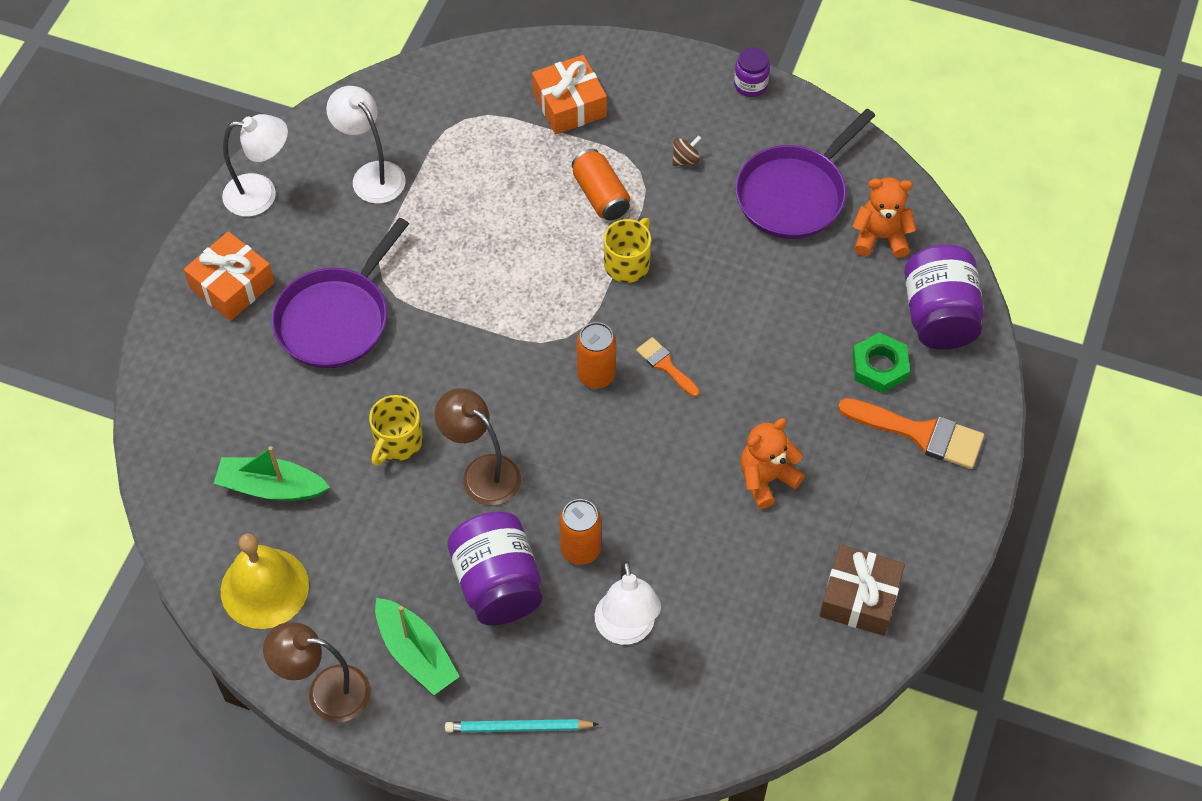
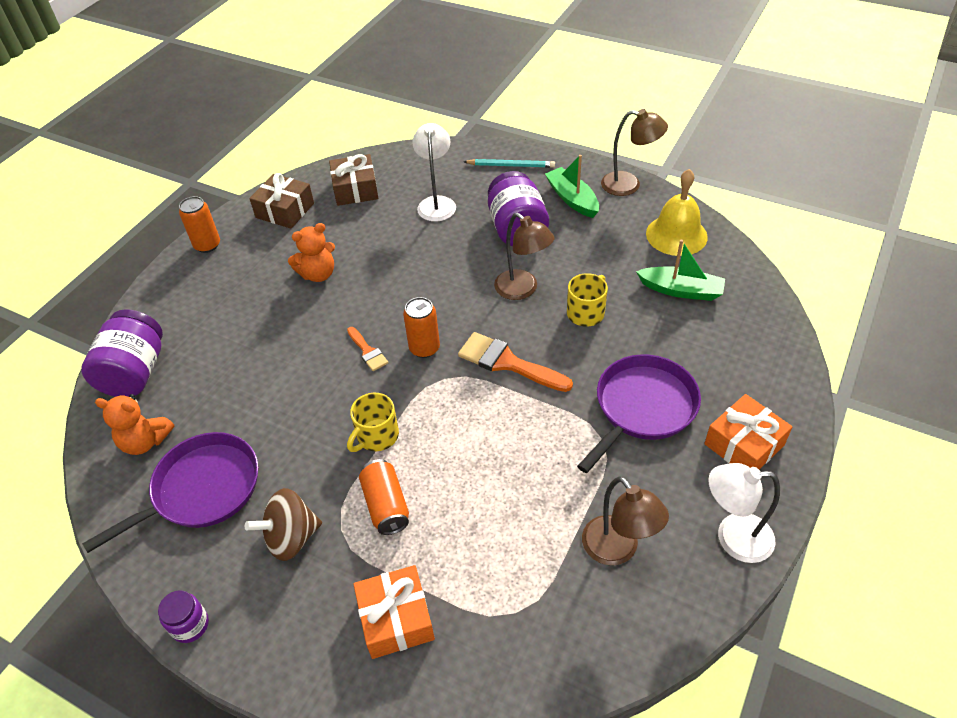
camera: 170 degrees left, 10 degrees down
white lamp [326,86,406,204] -> brown lamp [582,476,669,565]
orange can [559,499,601,565] -> orange can moved to [179,196,220,253]
brown spinning top [672,135,701,166] -> brown spinning top [245,488,322,561], size x2.00
orange brush [838,398,984,469] -> orange brush moved to [458,332,573,392]
green nut [852,332,910,393] -> none
none -> brown gift [329,154,378,206]

